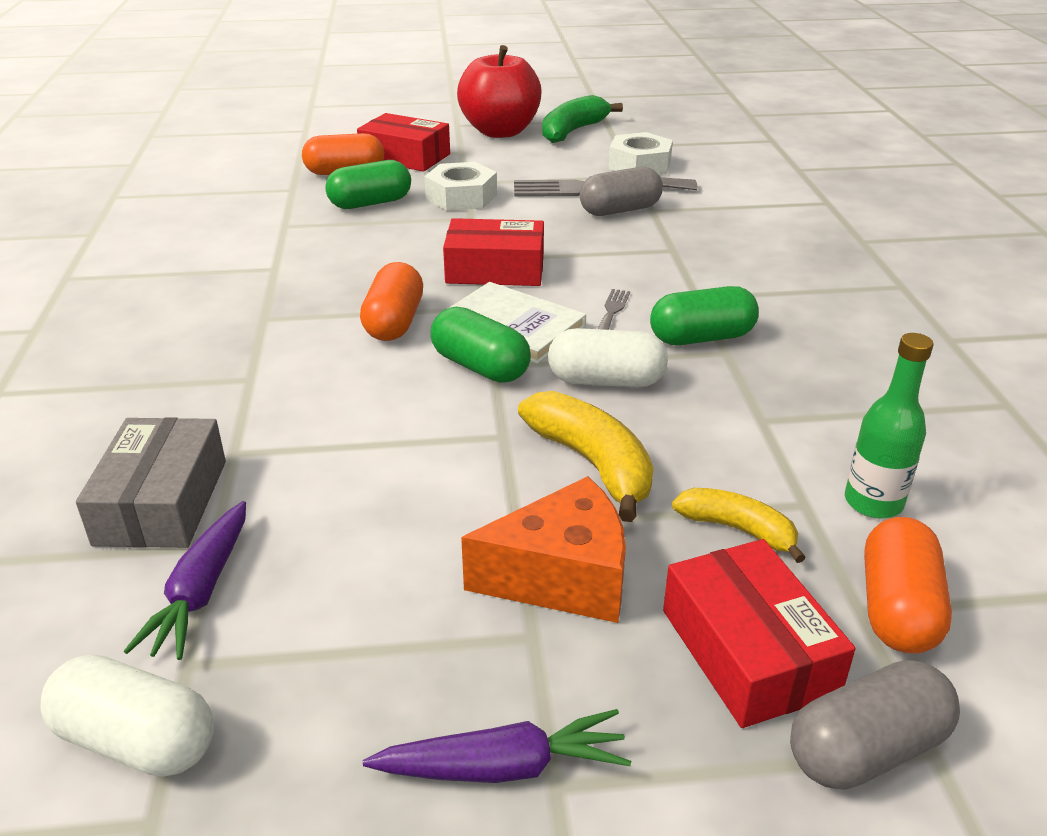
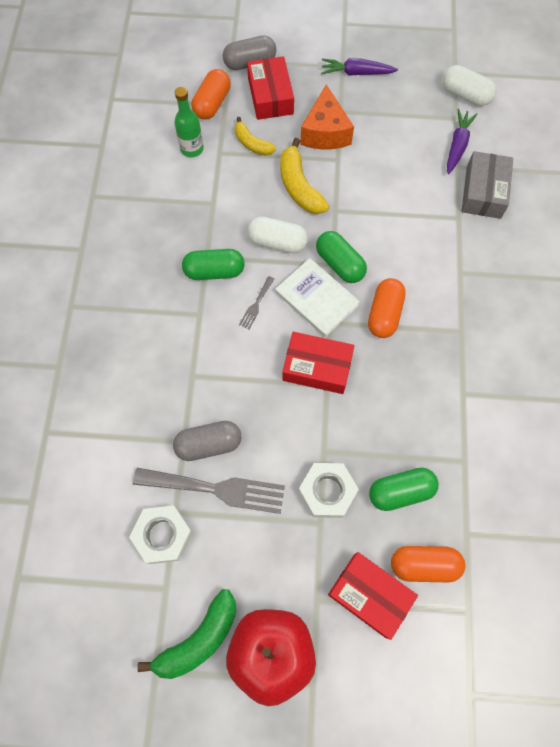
camera: 170 degrees left, 35 degrees up
orange cheese [461,476,626,623] -> orange cheese turned 90 degrees counterclockwise [300,84,354,149]

